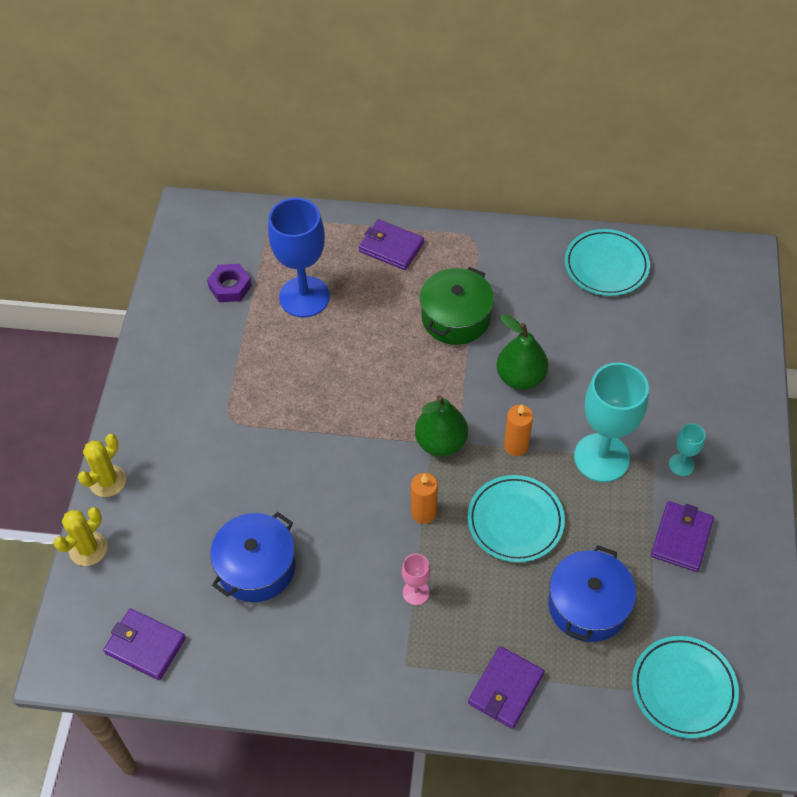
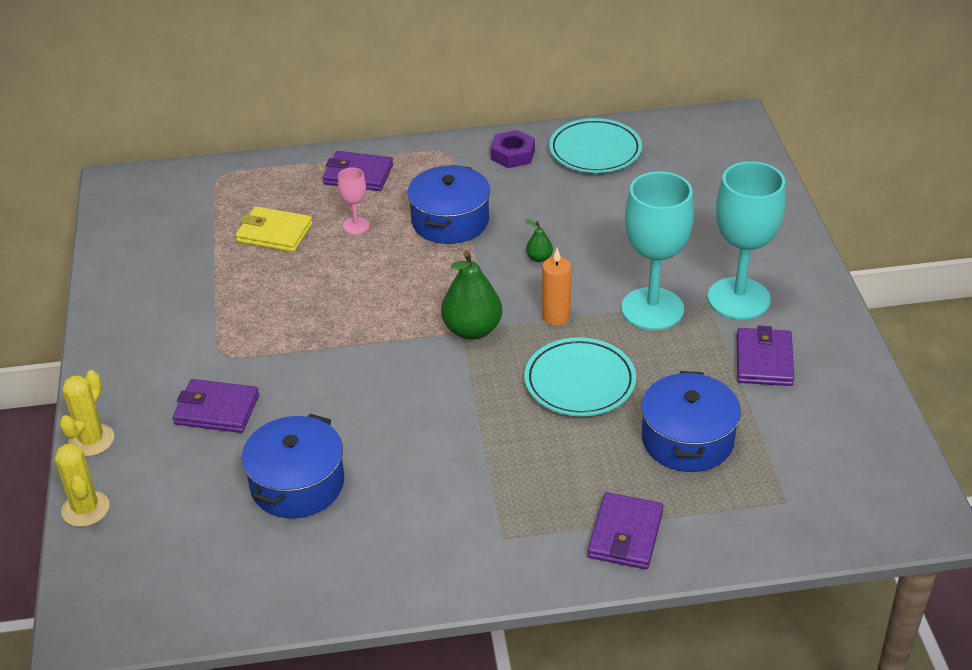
camera: 15 degrees left, 15 degrees down
yellow cactus [53,507,107,566] -> yellow cactus turned 45 degrees counterclockwise [55,444,110,527]
purple wallet [103,608,186,680] -> purple wallet moved to [173,379,259,433]
purple nut [207,264,252,302] -> purple nut moved to [490,130,535,168]
blue goblet [268,198,330,317] -> yellow wallet [236,206,312,252]
pink goblet [402,554,430,605] -> pink goblet moved to [338,167,369,234]
orange candle [411,473,438,524] -> none
green pot [420,267,494,345] -> blue pot [407,165,490,244]
green pear [496,314,548,390] -> green pear [525,219,553,262], size x0.47
turquoise plate [632,636,739,739] -> none
turquoise goblet [669,424,705,476] -> turquoise goblet [708,161,786,320], size x2.19

